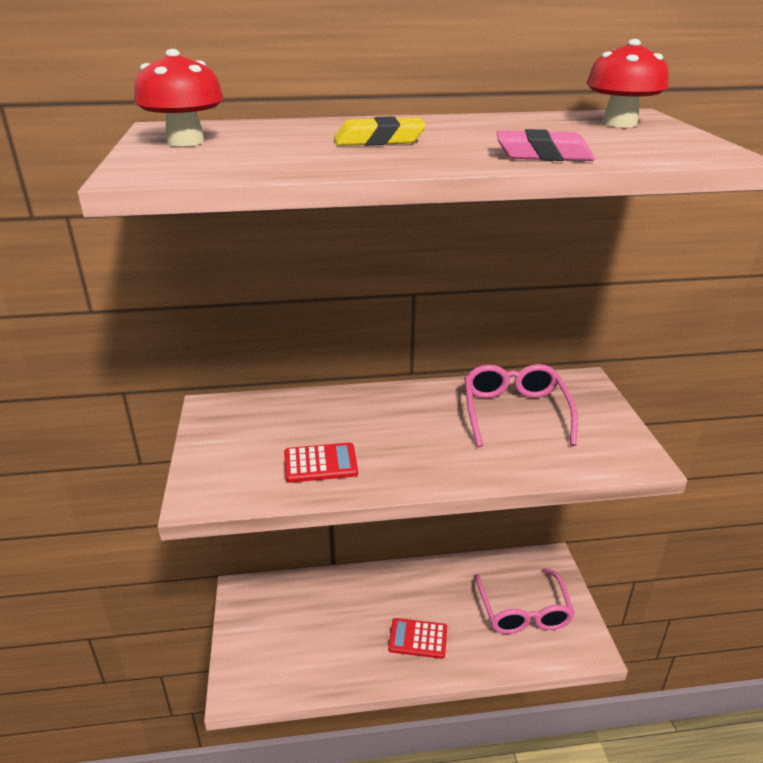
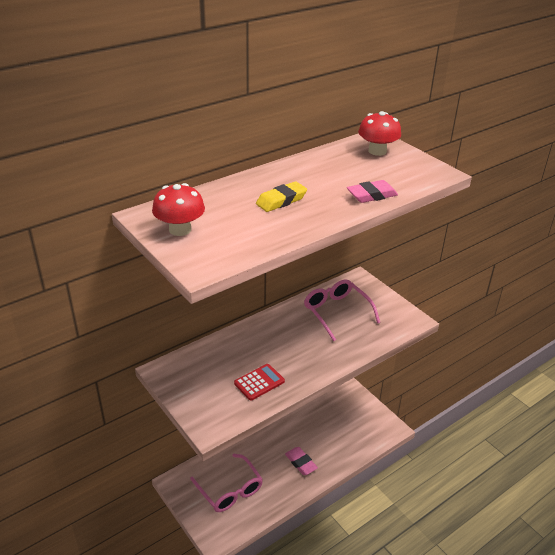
camera: 30 degrees left, 5 degrees up
red calculator [388,618,447,659] -> pink eraser [285,447,318,475]
pink glasses [475,568,575,634] -> pink glasses moved to [190,454,263,512]

